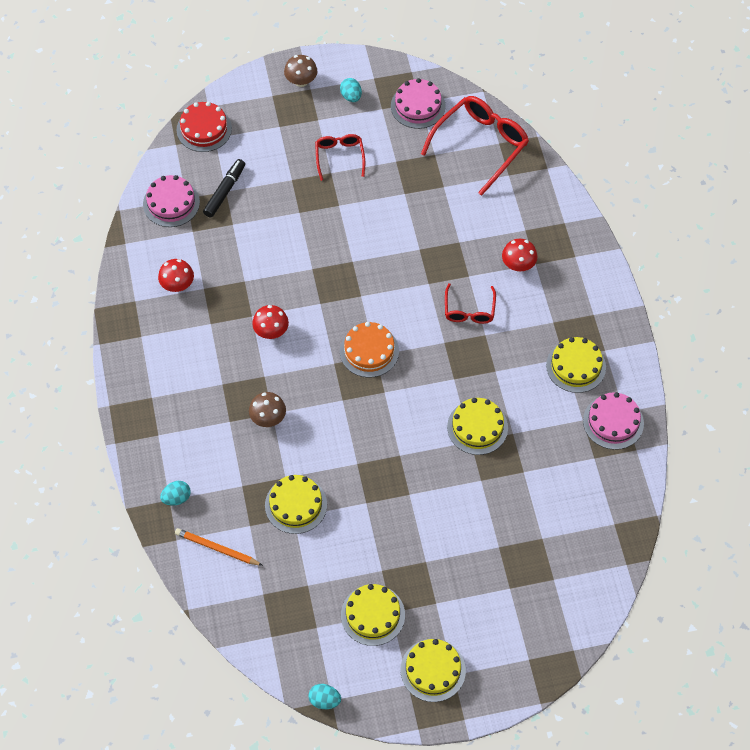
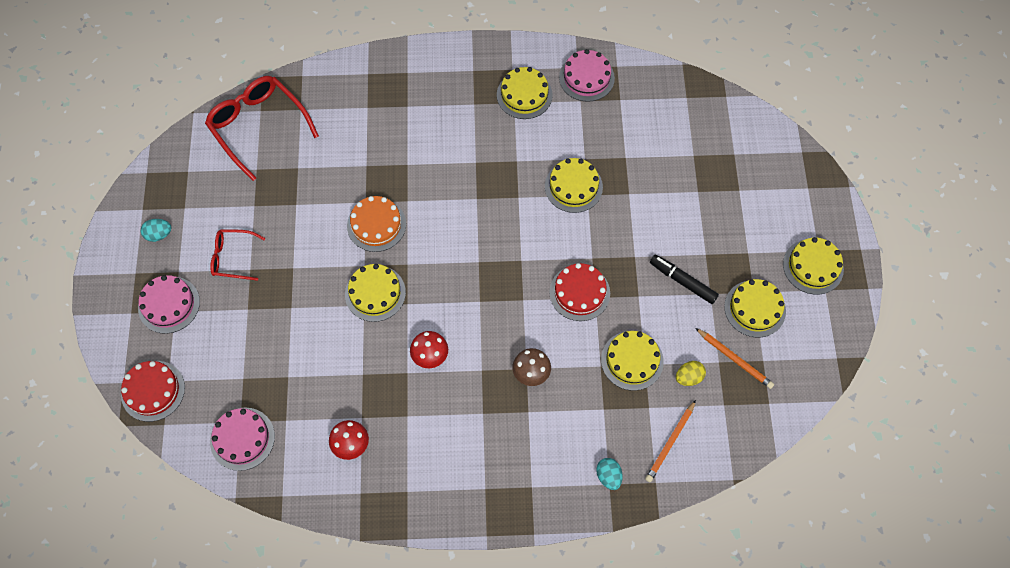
camera: 80 degrees left, 5 degrees up
black marker [203,159,245,218] -> black marker moved to [650,255,719,304]
brown mushroom [284,55,317,87] -> none
turquoise egg [308,684,341,709] -> none
orange cake [340,322,399,378] -> orange cake moved to [347,196,406,252]
pink cake [391,78,446,129] -> pink cake moved to [138,275,200,334]
red glasses [445,283,496,324] -> none
red mushroom [502,239,537,271] -> none
none -> yellow cake [345,264,406,322]
none -> red cake [549,263,610,321]
none -> yellow egg [676,361,706,386]
none -> orange pencil [695,328,774,389]

